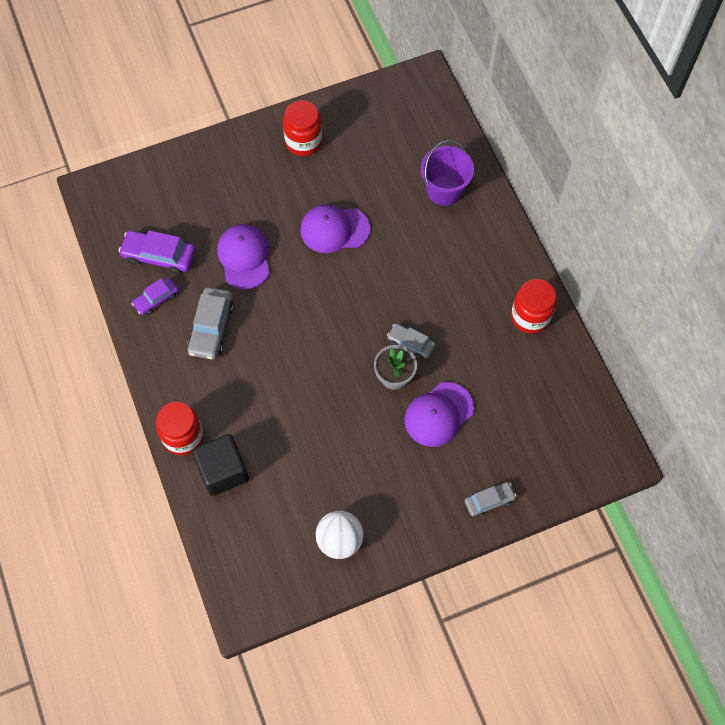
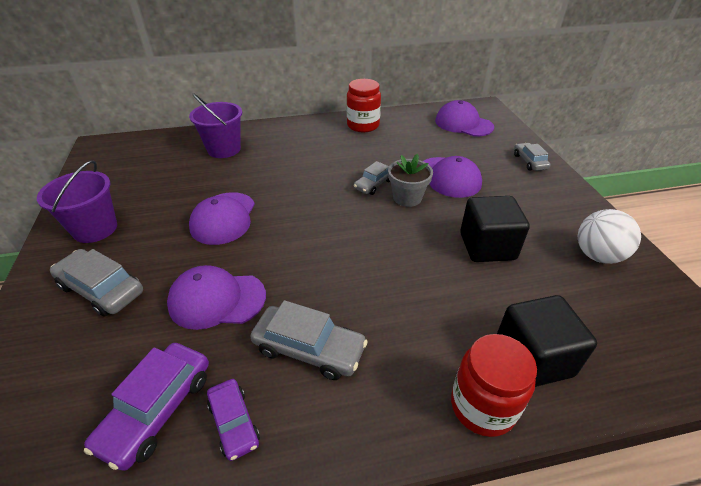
camera: 80 degrees left, 25 degrees down
red jar [283,100,322,156] -> purple bucket [37,160,117,243]
none -> grey car [50,249,143,317]
none -> purple cap [435,100,494,136]
none -> black cube [460,196,530,262]

